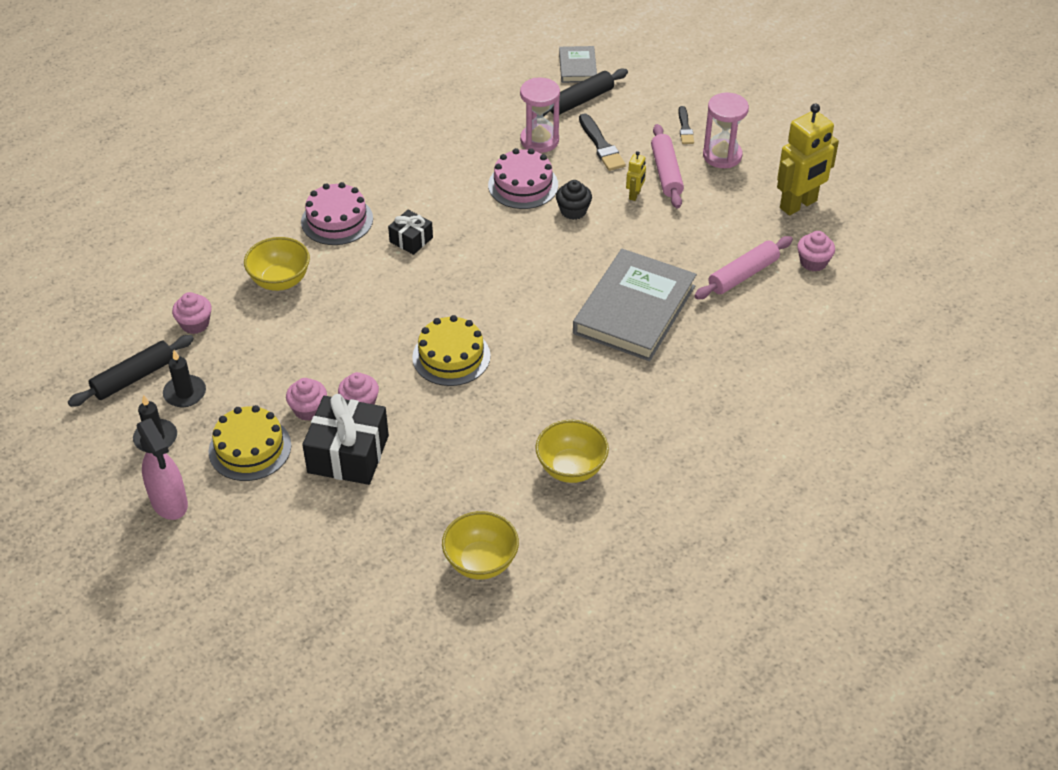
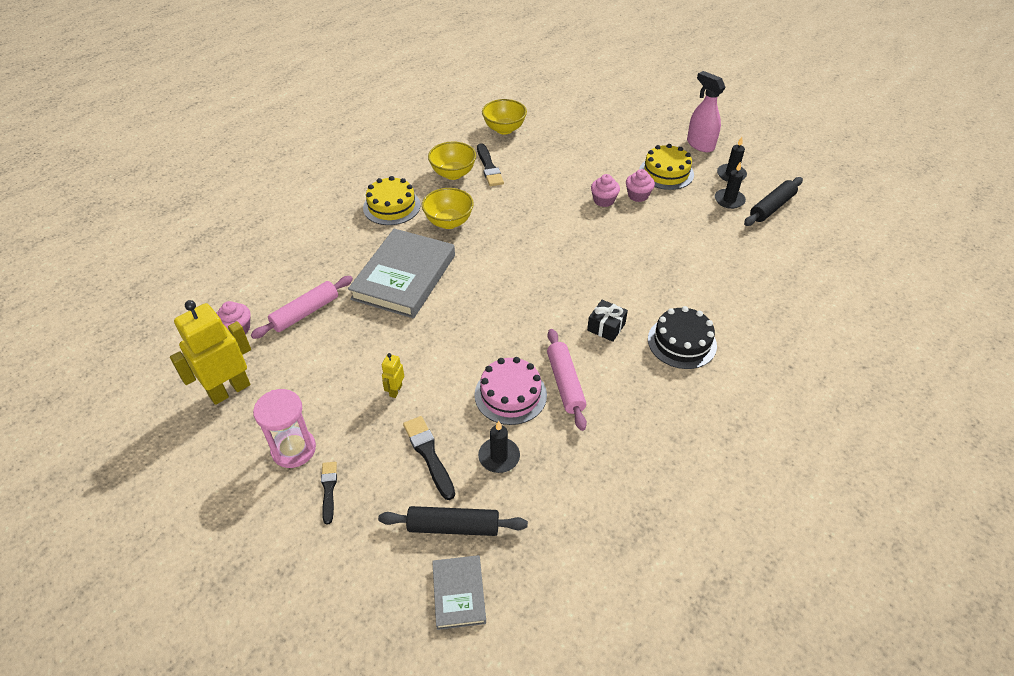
camera: 175 degrees right, 0 degrees up
pink cupcake [172,292,212,334] -> none
yellow bowl [244,237,310,291] -> yellow bowl moved to [422,188,474,229]
pink cake [301,182,373,245] -> black cake [648,306,717,369]
black gift [302,394,389,485] -> none
yellow cake [412,315,491,386] -> yellow cake moved to [363,176,421,225]
pink hourglass [520,78,560,153] -> black candle [478,421,520,473]
black rolling pin [543,68,628,117] -> black rolling pin turned 45 degrees clockwise [378,506,528,536]
black cupcake [556,180,592,220] -> none
pink rolling pin [651,124,684,209] -> pink rolling pin moved to [547,329,587,431]
none -> black brush [477,143,504,186]

